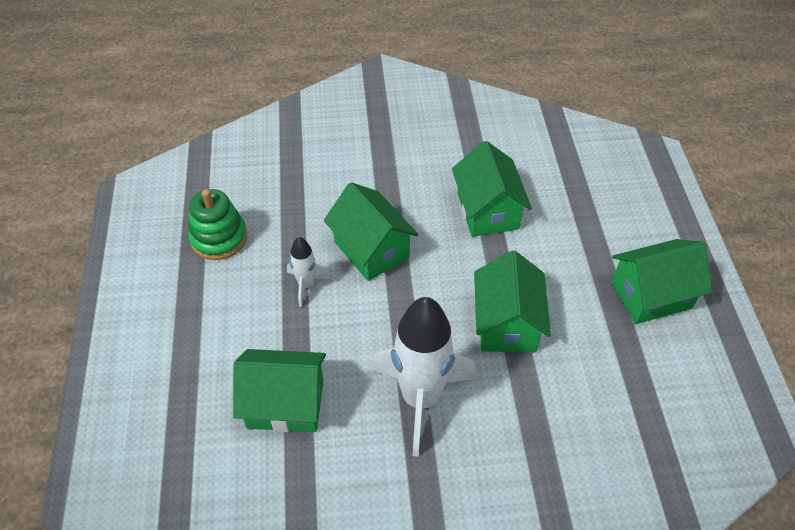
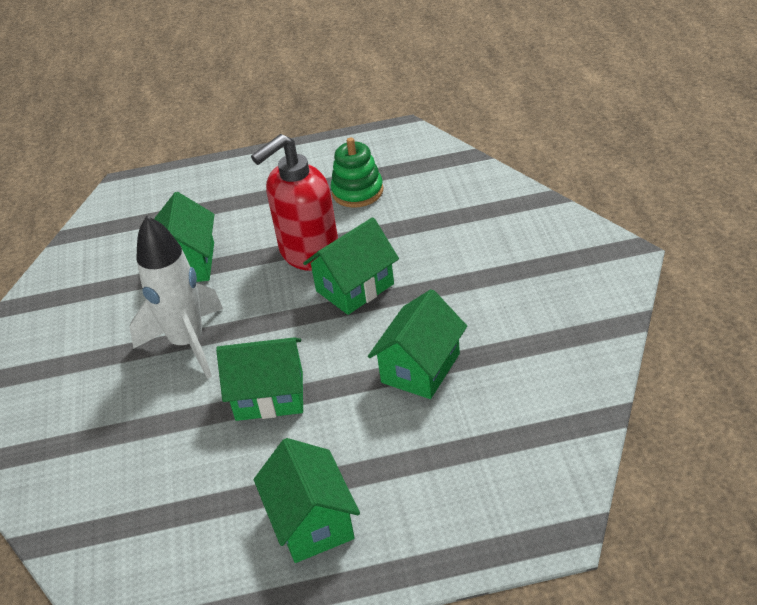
camera: 90 degrees right, 10 degrees down
white rocket [287,237,332,307] -> red soap dispenser [251,134,338,271]
green house [452,141,532,237] -> green house turned 45 degrees counterclockwise [368,289,467,399]

